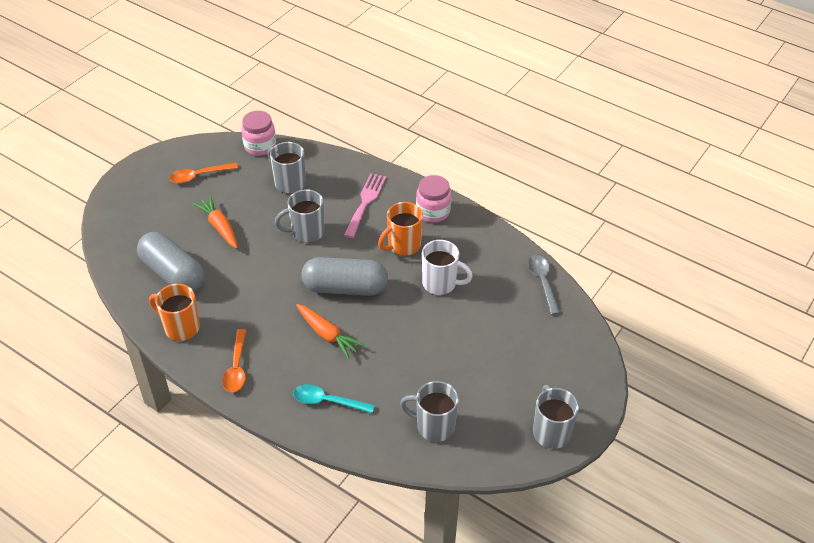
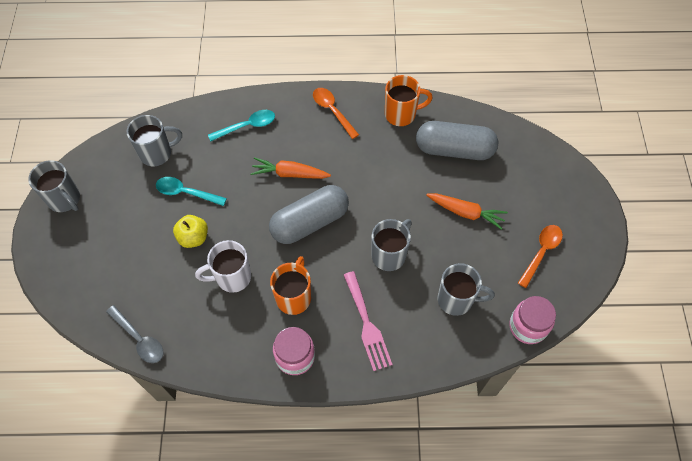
camera: 145 degrees right, 15 degrees up
none -> turquoise spoon [156,177,227,206]
none -> yellow apple [173,215,208,248]

